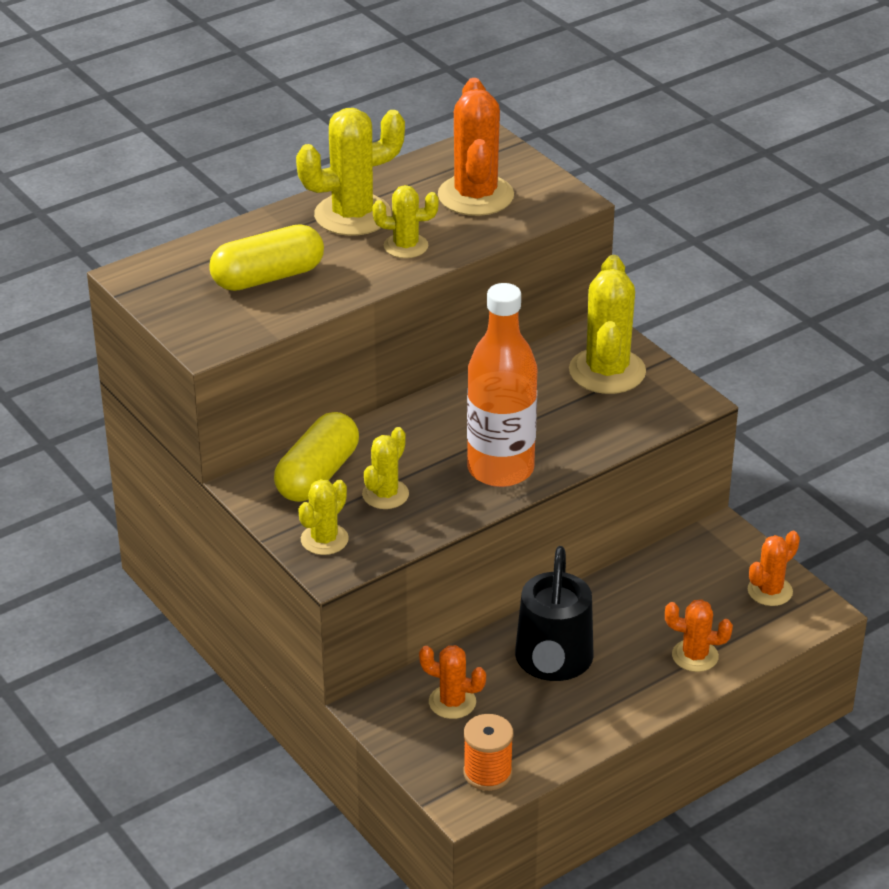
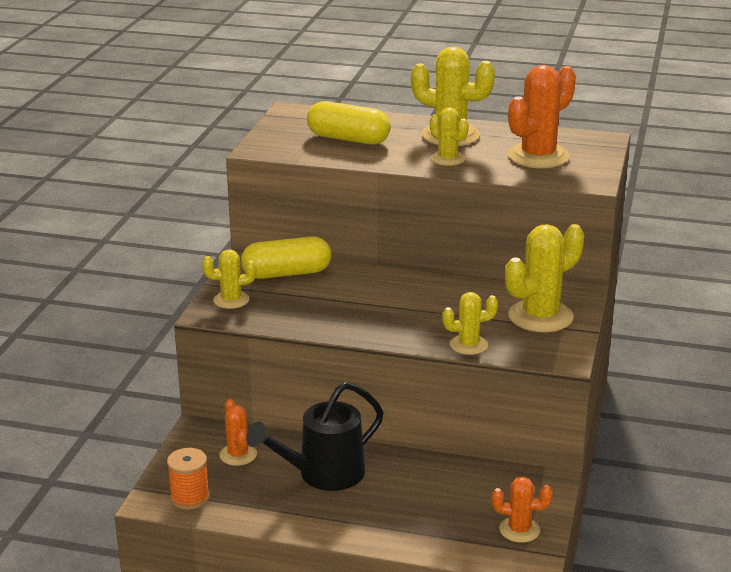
camera: 50 degrees right, 10 degrees down
yellow cactus [362,427,409,509] -> yellow cactus moved to [442,292,498,355]
orange bottle [467,283,537,487] -> none
orange cactus [665,599,733,672] -> none

